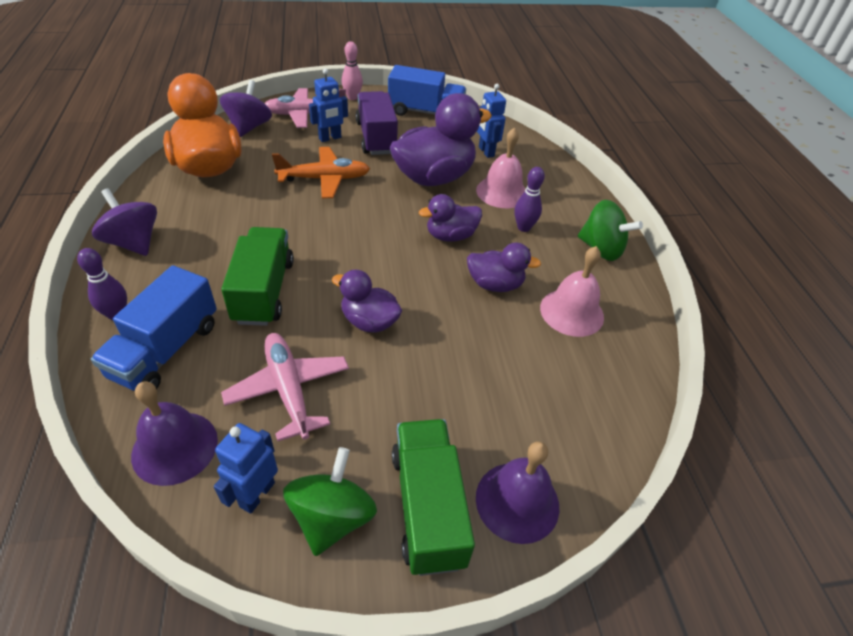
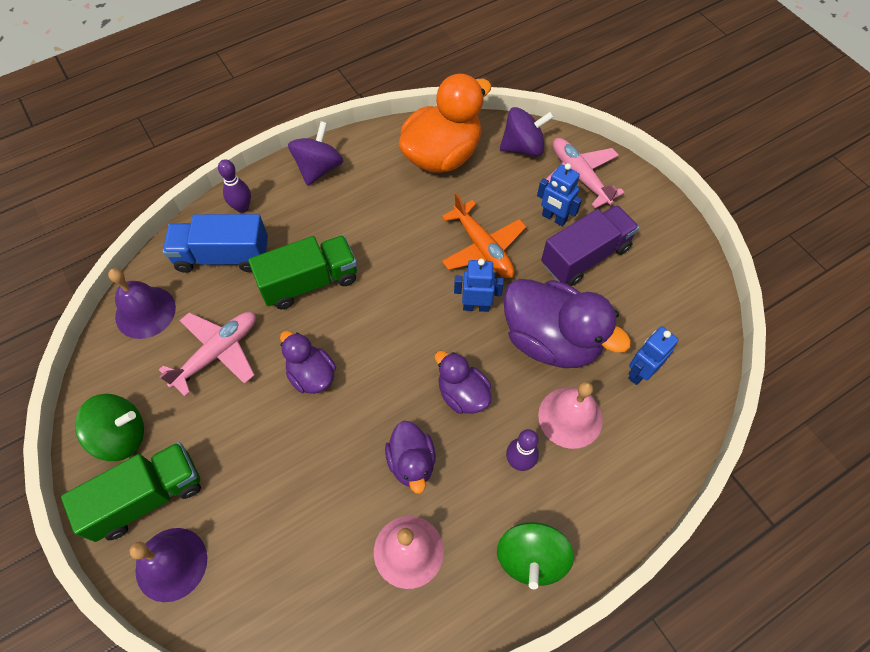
camera: 70 degrees right, 15 degrees up
blue robot [214,423,278,514] -> blue robot moved to [454,259,504,312]
purple duck [332,270,402,333] -> purple duck turned 45 degrees counterclockwise [280,331,336,394]
pink bowling pin [341,41,363,100] -> none
blue truck [388,65,466,116] -> none

